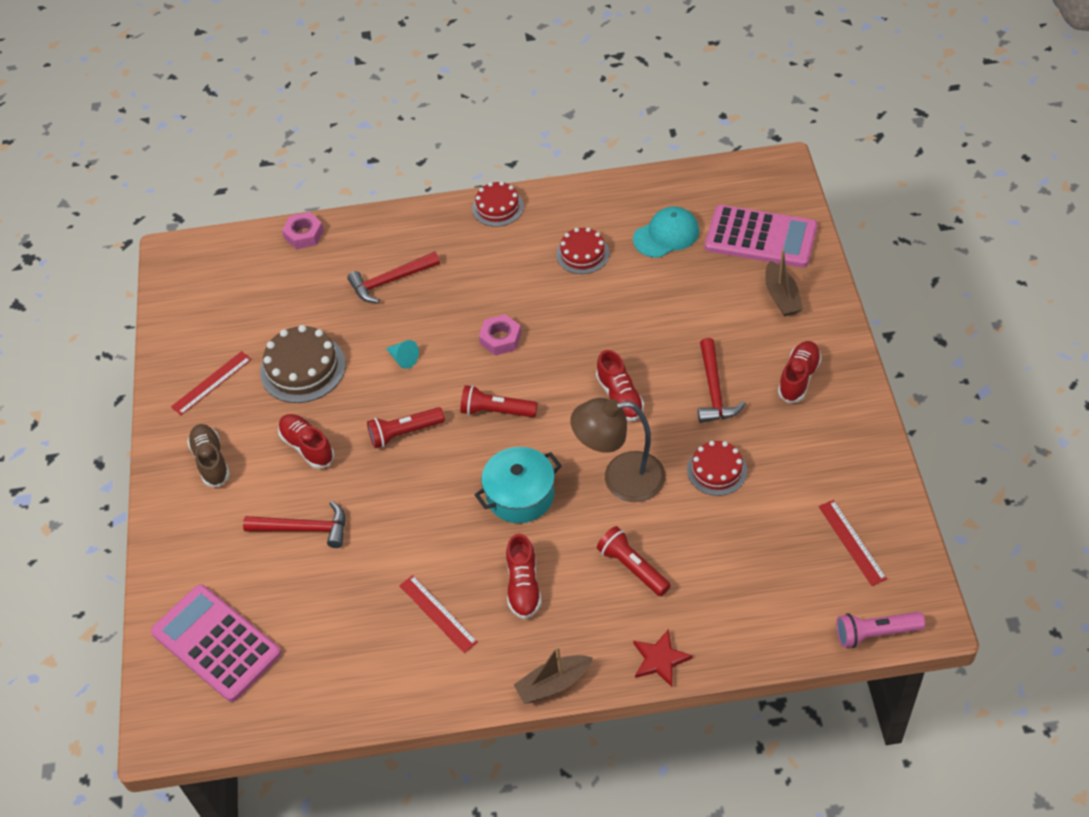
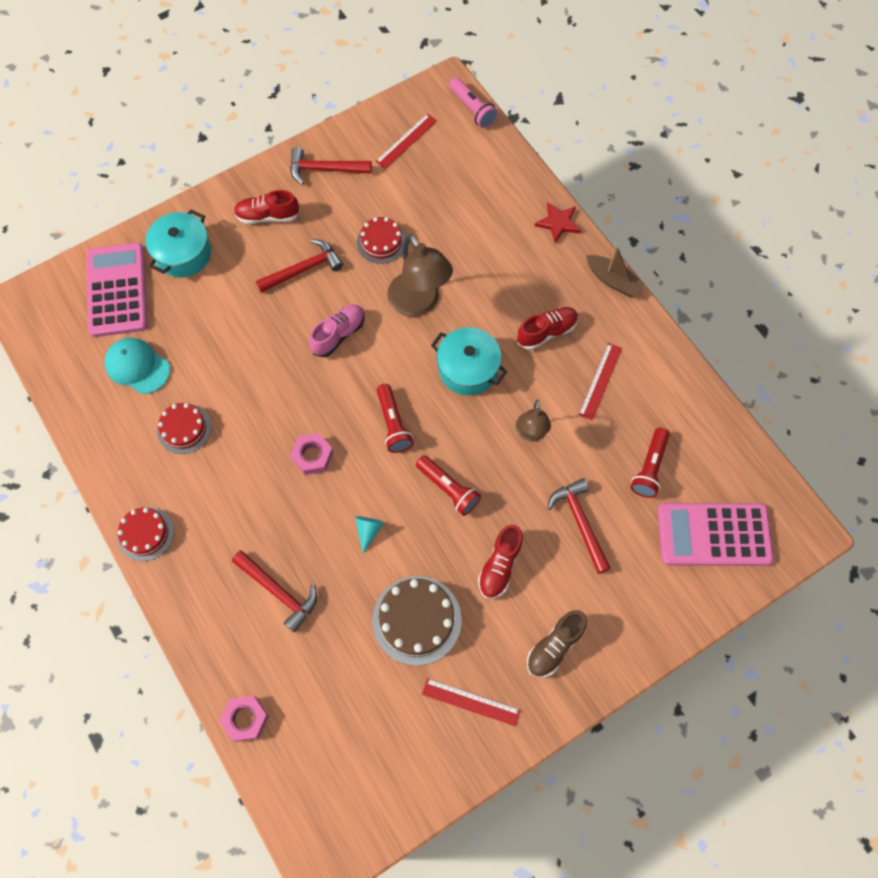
camera: 120 degrees left, 15 degrees up
pink calculator [151,584,281,702] -> pink calculator turned 75 degrees clockwise [658,503,774,566]
red shoe [596,350,644,421] -> pink shoe [309,305,365,357]
red flashlight [597,526,671,596] -> red flashlight moved to [631,428,670,498]
brown boat [765,249,803,316] -> turquoise pot [145,209,211,277]
none -> red hammer [290,147,372,185]
none -> brown lamp [516,400,551,442]

